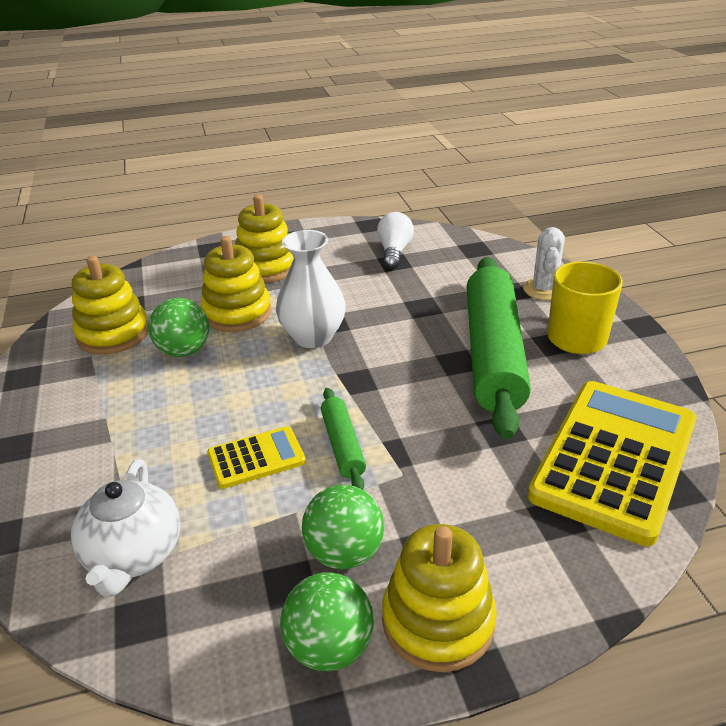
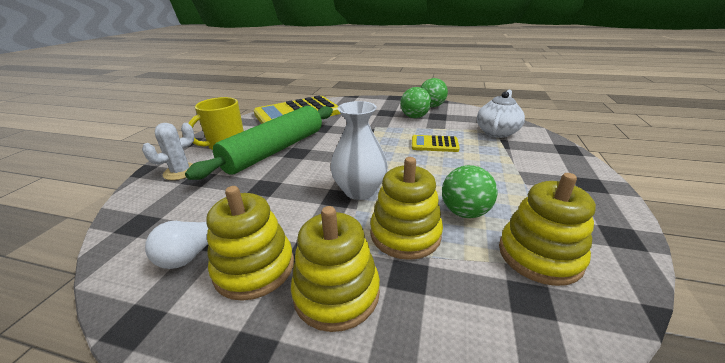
camera: 150 degrees left, 5 degrees down
green rolling pin [321,388,366,490] -> none
yellow stacking toy [382,524,497,672] -> yellow stacking toy moved to [206,186,294,301]

